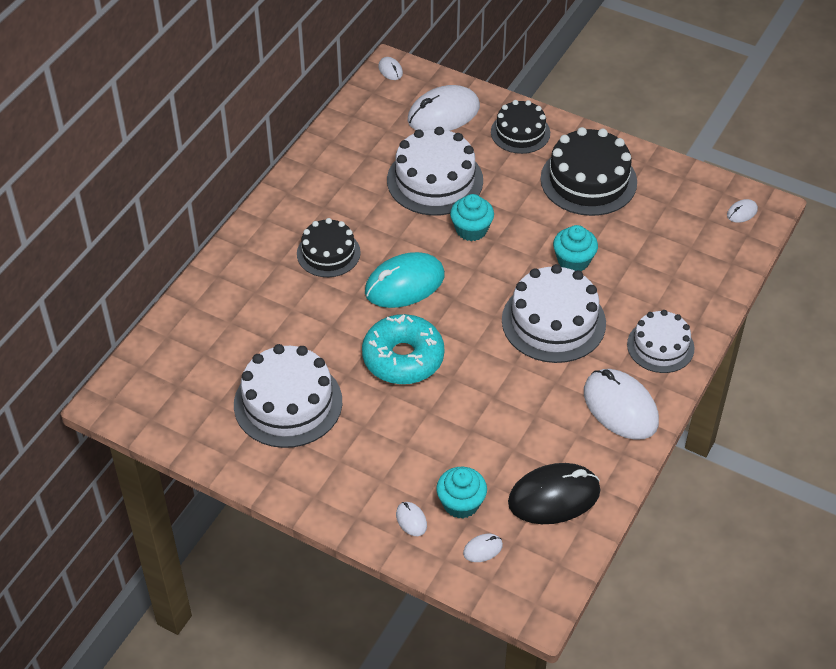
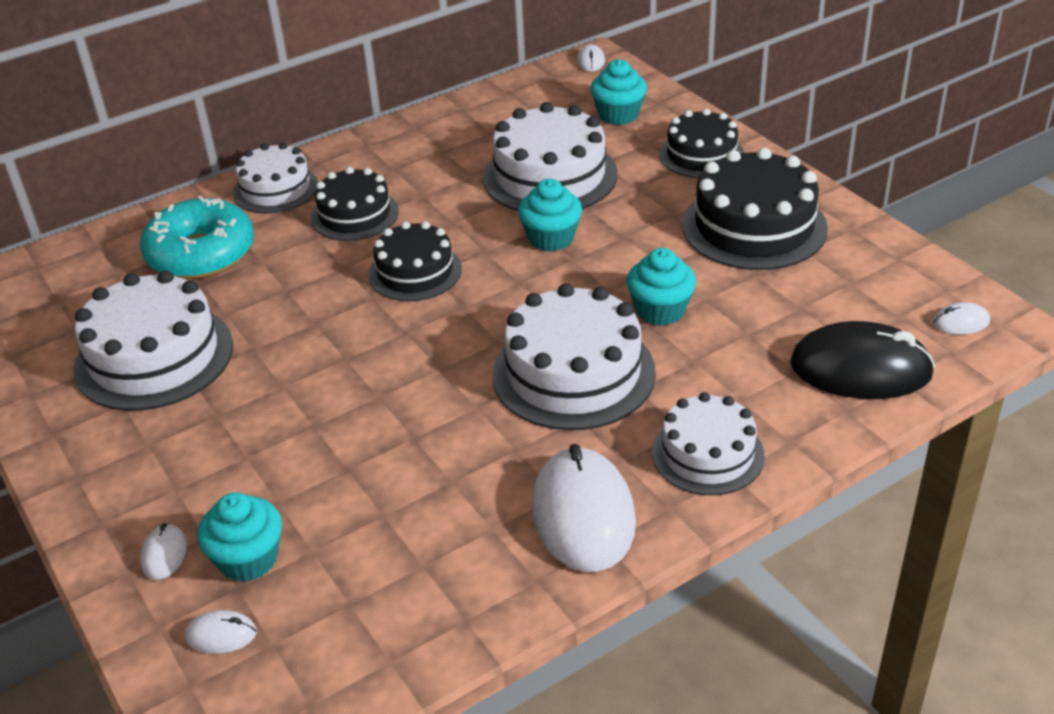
camera: 30 degrees right, 10 degrees down
turquoise donut [362,314,444,384] -> turquoise donut moved to [140,196,254,279]
turquoise mouse [365,252,445,308] -> black cake [368,221,462,301]
white mouse [408,85,480,131] -> turquoise cupcake [591,59,647,125]
black mouse [508,463,600,524] -> black mouse moved to [790,321,935,399]
none -> white cake [233,143,318,214]

